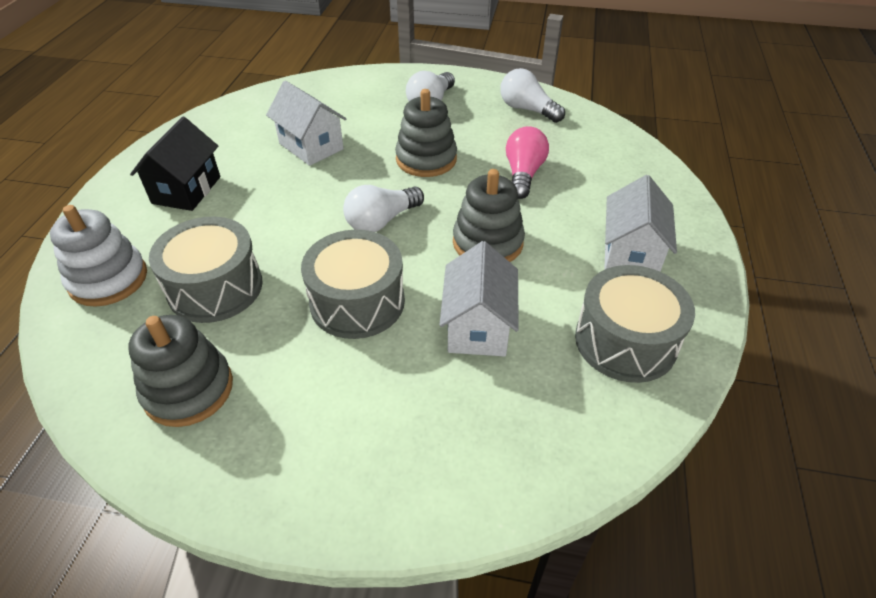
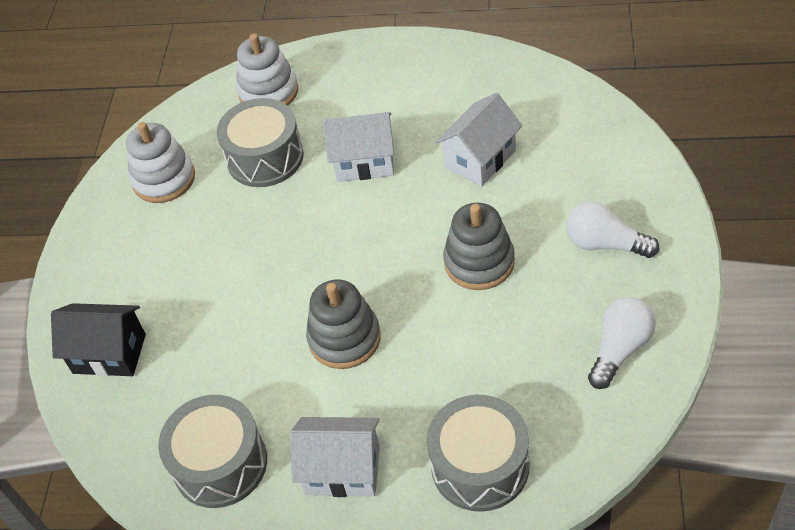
camera: 90 degrees right, 5 degrees up
grey stacking toy [129,315,233,427] -> white stacking toy [126,122,195,203]
black house [130,117,220,211] -> black house moved to [51,303,146,376]
grey drum [301,230,405,339] -> grey drum moved to [427,395,529,512]
white light bulb [343,185,424,232] -> none
white house [440,241,519,356] -> white house moved to [323,112,394,182]
pink light bulb [506,126,549,199] -> none

